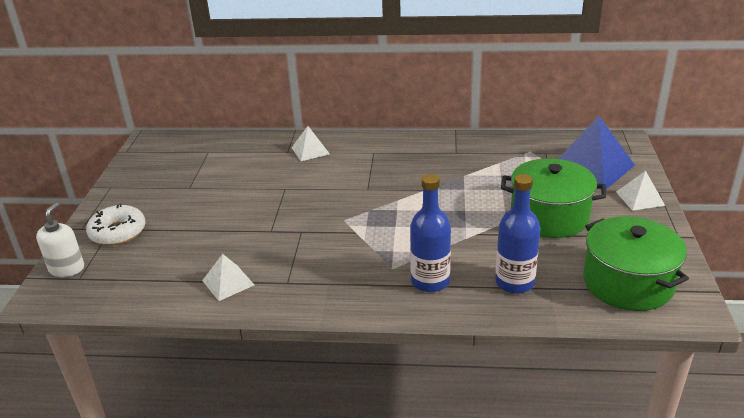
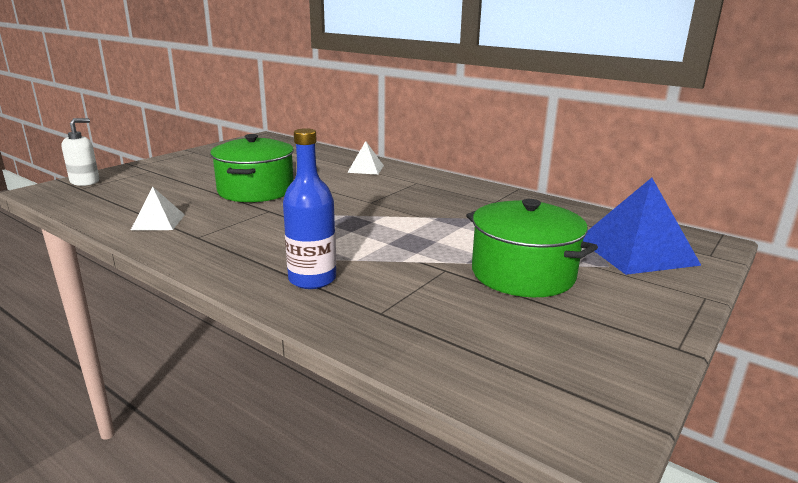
camera: 30 degrees right, 10 degrees down
white donut [86,204,145,246] -> none
blue bottle [495,174,541,294] -> none
green pot [583,216,689,311] -> green pot moved to [210,134,294,202]
white pyramid [616,171,665,211] -> none

